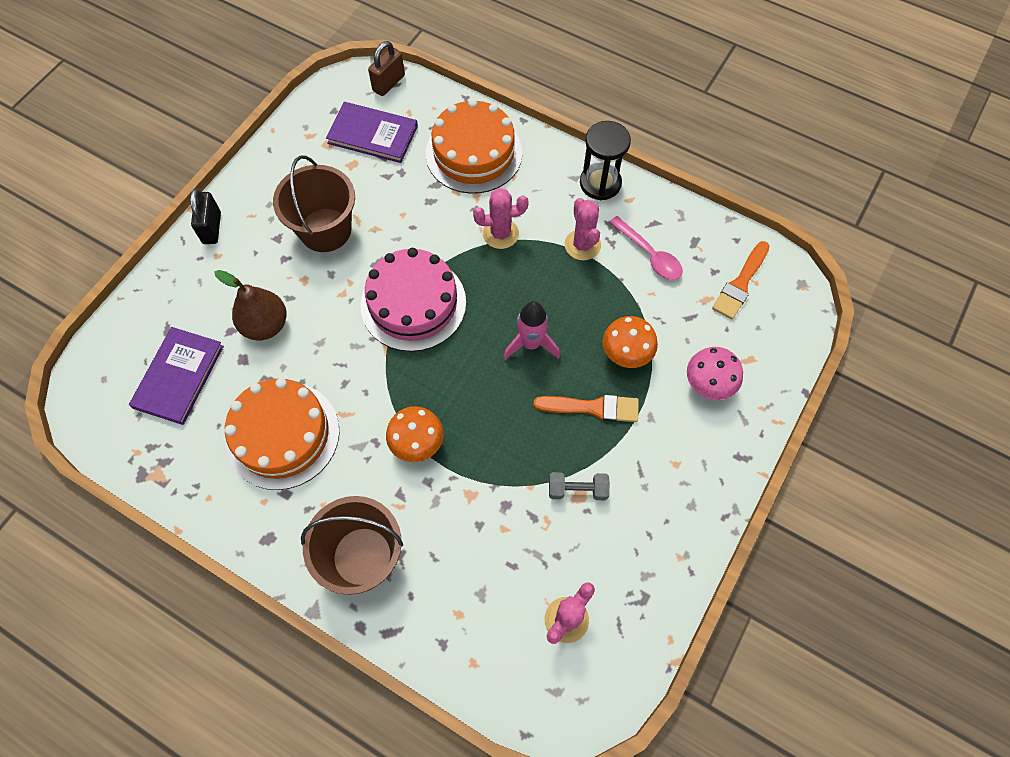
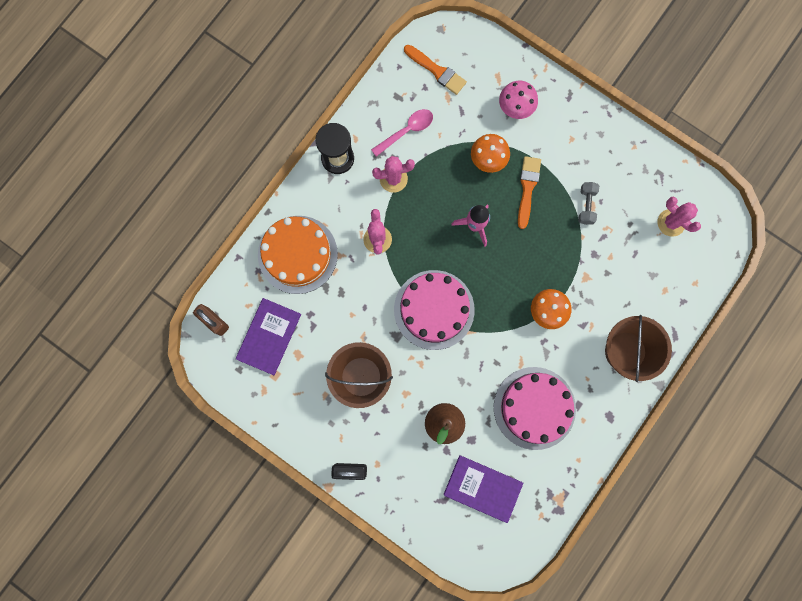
camera: 85 degrees left, 15 degrees up
orange cake [225,378,339,490] -> pink cake [494,367,576,450]

